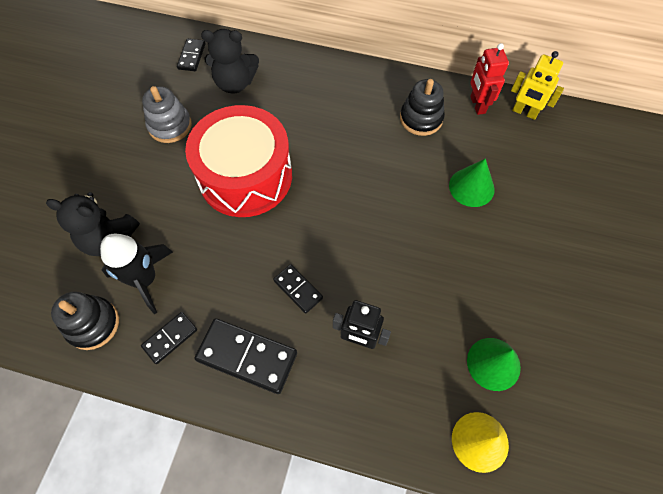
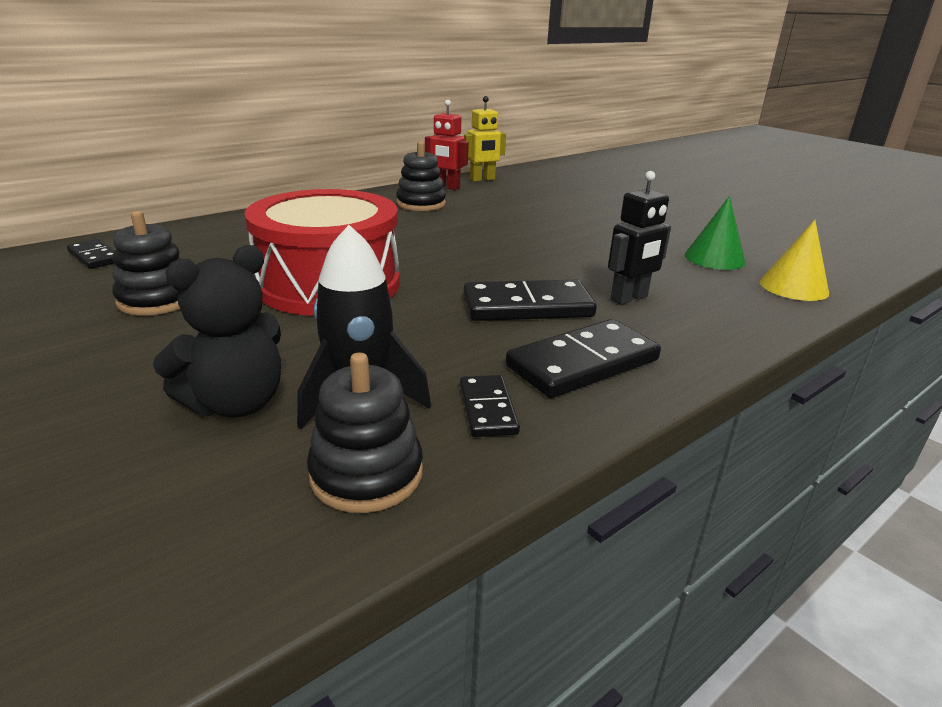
camera: 55 degrees left, 35 degrees down
grey stacking toy [142,86,192,143] -> black stacking toy [112,211,181,316]
black teddy bear [201,29,259,94] -> none
black domino [273,264,323,314] -> black domino [464,280,597,321], size x1.78
green cone [449,159,495,207] -> none

